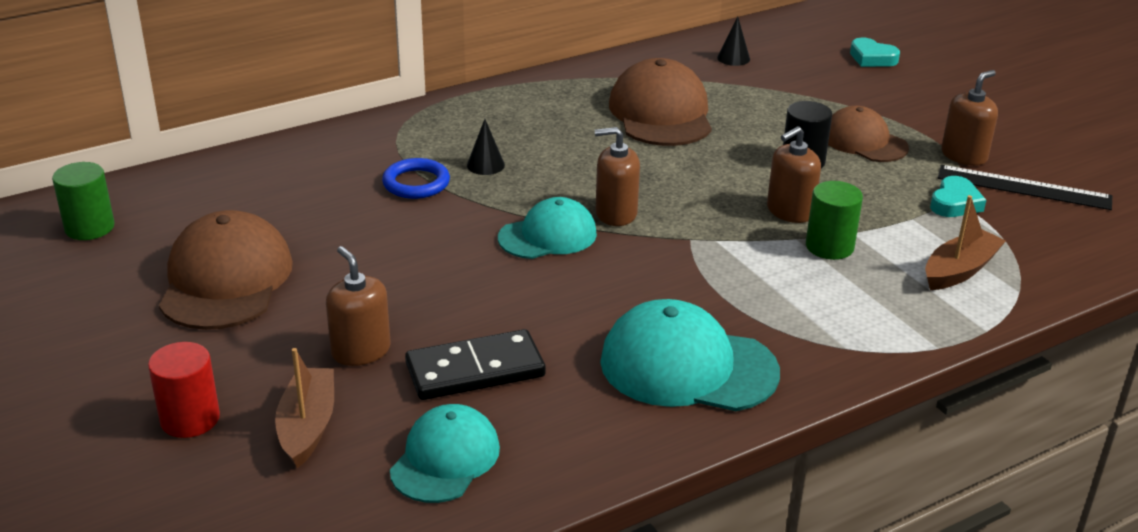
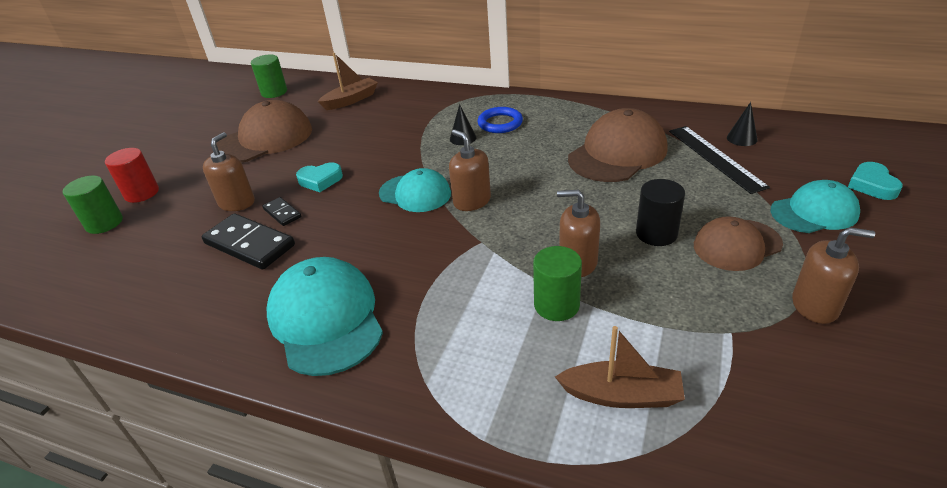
camera: 55 degrees right, 5 degrees up
brown boat [275,348,334,468] -> brown boat moved to [318,53,378,110]
blue ring [382,158,450,199] -> blue ring moved to [478,107,523,133]
turquoise cap [390,404,500,503] -> turquoise cap moved to [770,180,860,233]
brown cap [828,106,909,162] -> brown cap turned 120 degrees counterclockwise [694,216,783,271]
turquoise heart [930,176,986,217] -> turquoise heart moved to [296,162,343,192]
black ruler [938,165,1112,210] -> black ruler moved to [669,126,770,194]
none -> green cylinder [63,176,123,234]
none -> black domino [262,197,301,226]

